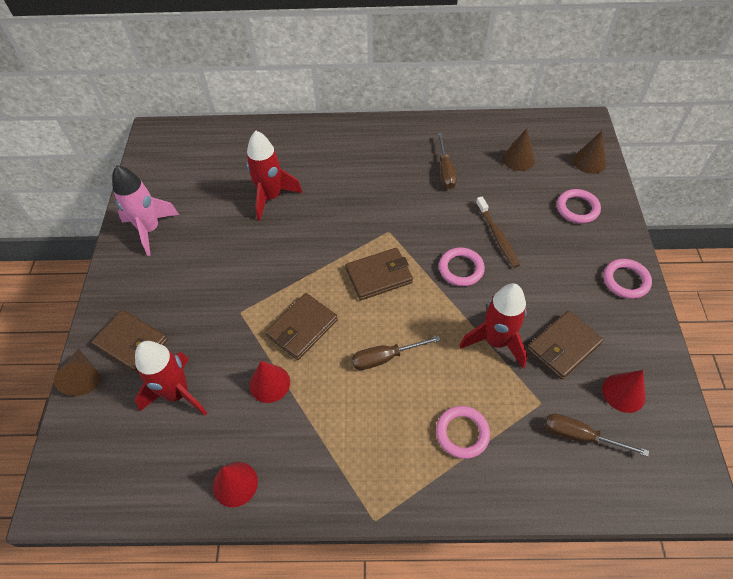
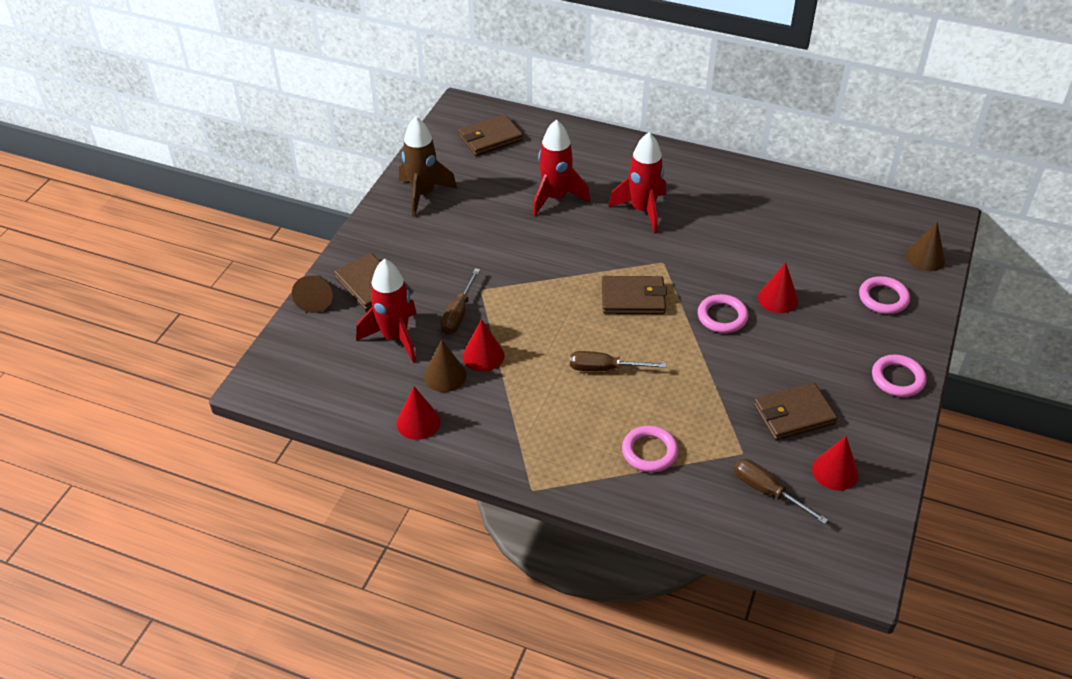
camera: 20 degrees right, 10 degrees down
pink rocket [112,165,179,256] -> brown rocket [399,116,457,217]
brown wallet [265,293,338,360] -> brown wallet moved to [458,114,523,156]
brown screwdriver [438,133,457,189] -> brown screwdriver moved to [440,268,480,334]
red rocket [460,283,527,368] -> red rocket moved to [608,132,666,233]
brown toothbrush [476,196,520,268] -> red cone [758,262,798,313]
brown cone [503,128,535,171] -> brown cone moved to [424,340,467,392]

